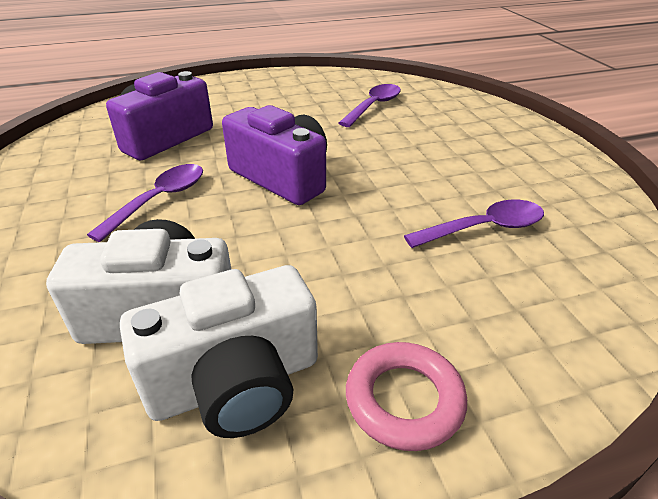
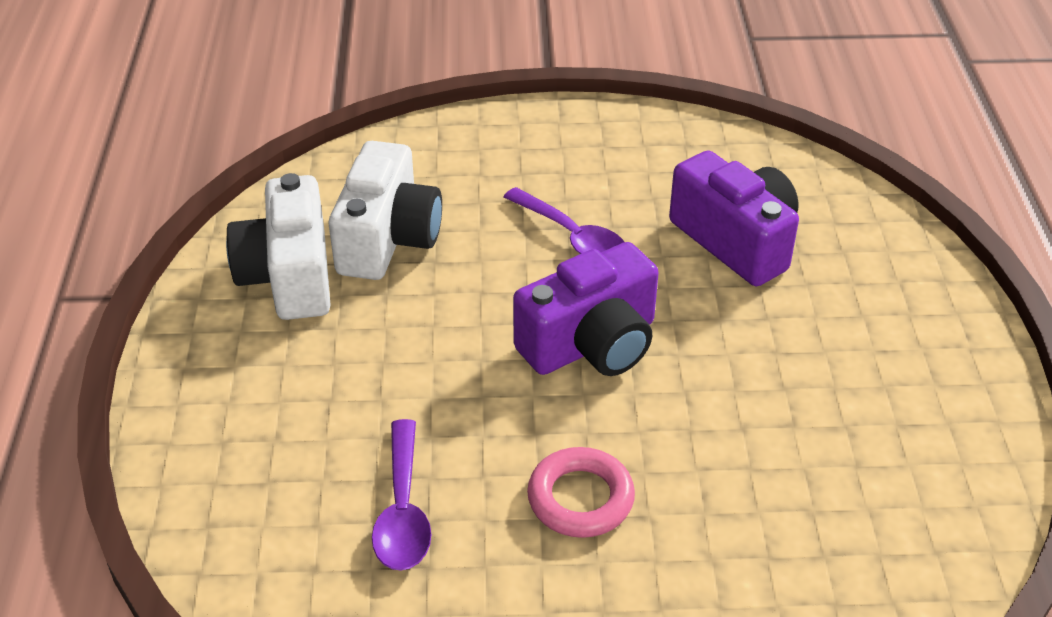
camera: 105 degrees right, 5 degrees up
purple spoon [339,84,401,127] -> none
pink ring [346,342,467,451] -> pink ring moved to [527,447,635,538]

